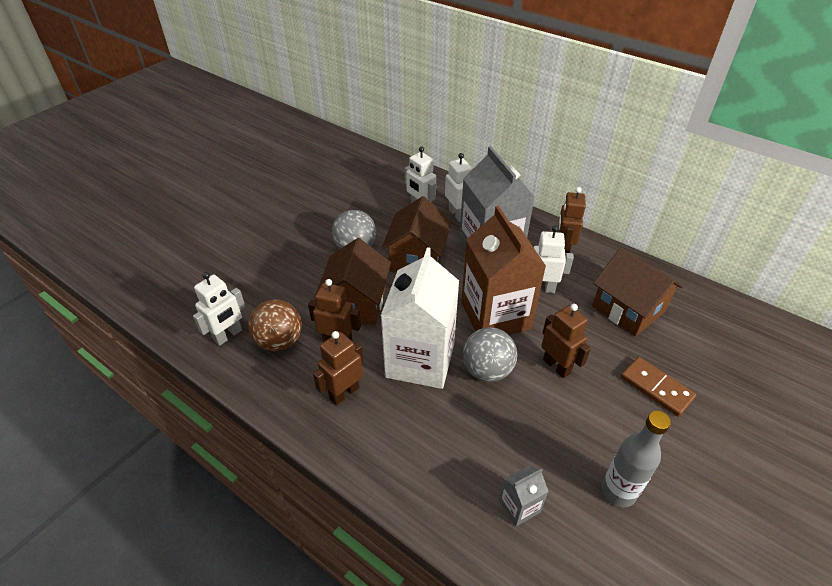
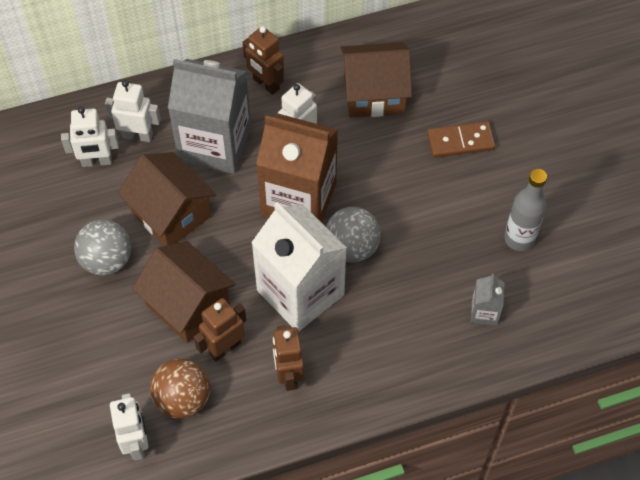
camera: 55 degrees left, 15 degrees up
brown robot [541,304,591,378] -> none

